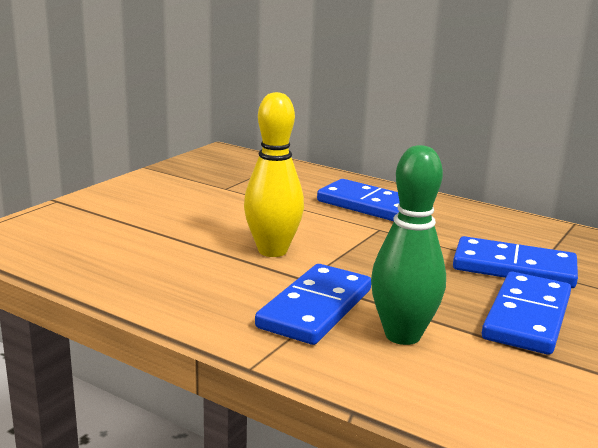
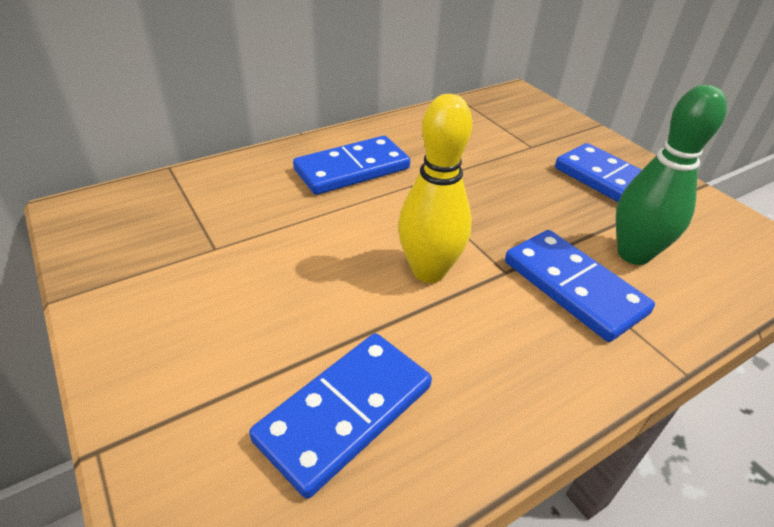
camera: 65 degrees left, 20 degrees up
blue domino [453,236,578,288] -> blue domino moved to [249,333,432,499]

